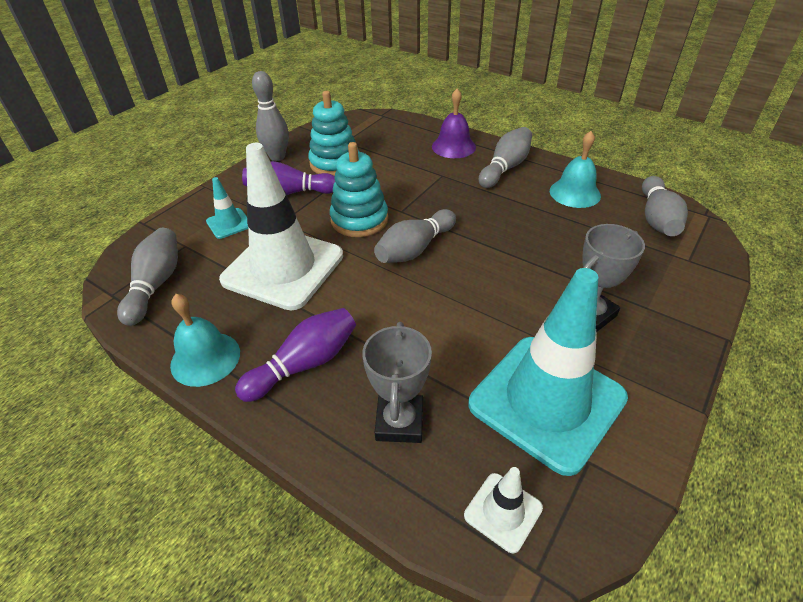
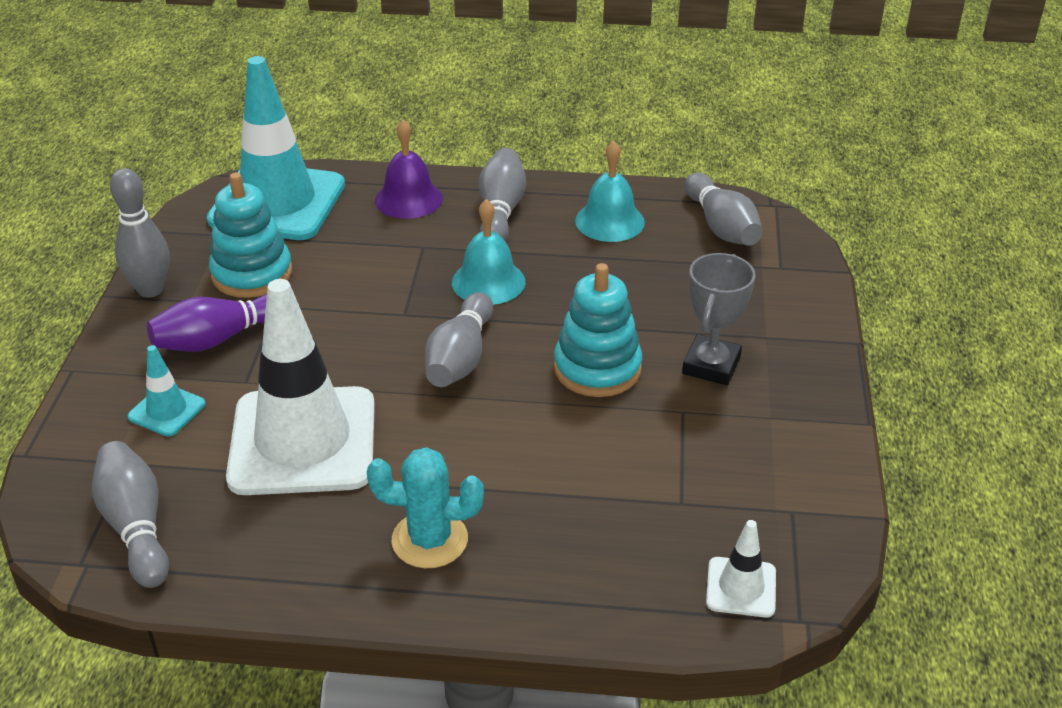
camera: 30 degrees left, 5 degrees down
turquoise bell [170,294,240,387] -> turquoise bell moved to [452,199,525,305]
purple bowling pin [235,308,356,402] -> turquoise cactus [367,447,484,568]
turquoise stacking toy [330,142,388,237] -> turquoise stacking toy moved to [554,263,642,397]
grey trophy [362,322,432,443] -> none
turquoise traffic cone [468,268,628,476] -> turquoise traffic cone moved to [207,56,345,240]

